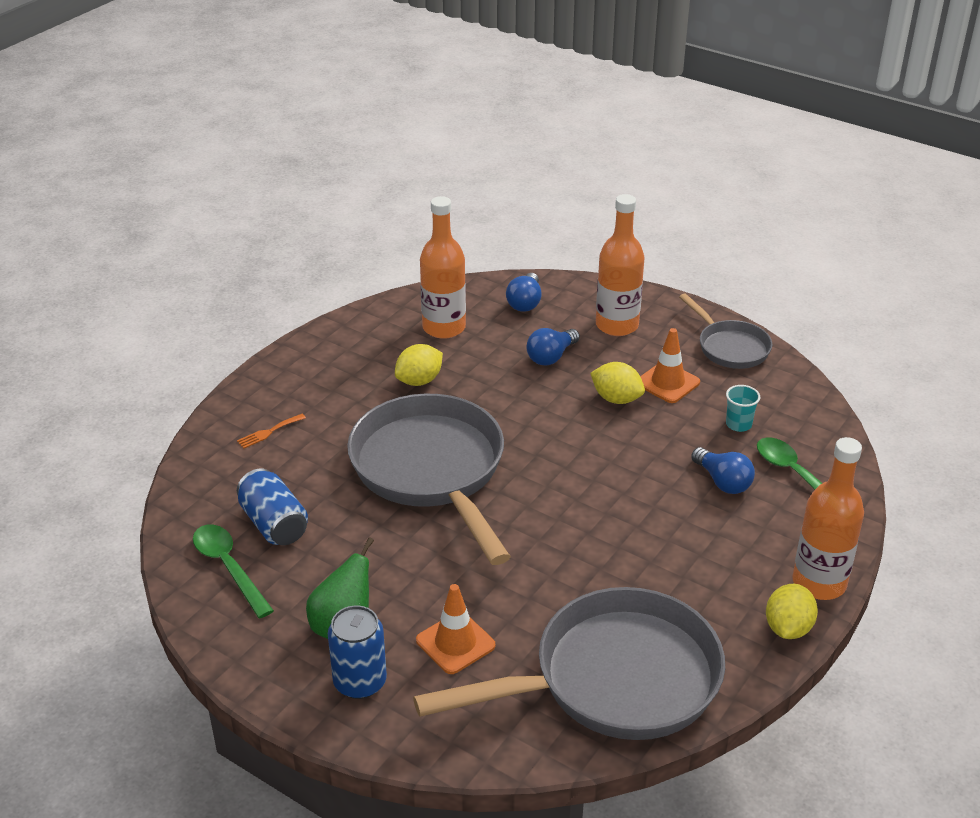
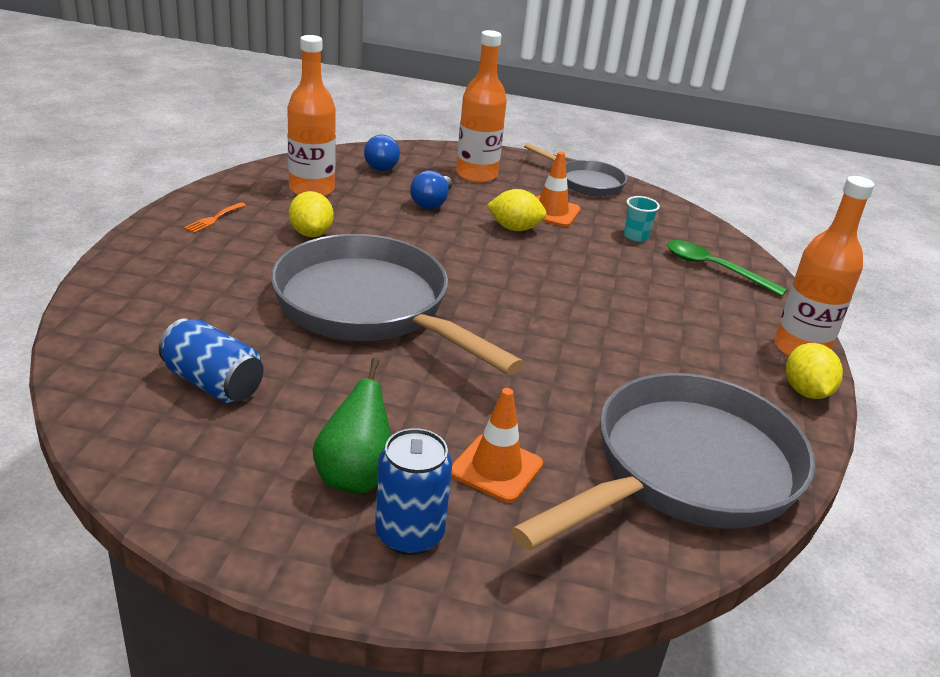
camera: 25 degrees left, 5 degrees down
green spoon [193,525,274,618] -> none
orange fork [237,414,306,449] -> orange fork moved to [184,202,246,233]
yellow lemon [395,344,443,386] -> yellow lemon turned 45 degrees counterclockwise [289,191,334,237]
blue light bulb [691,447,755,494] -> none

